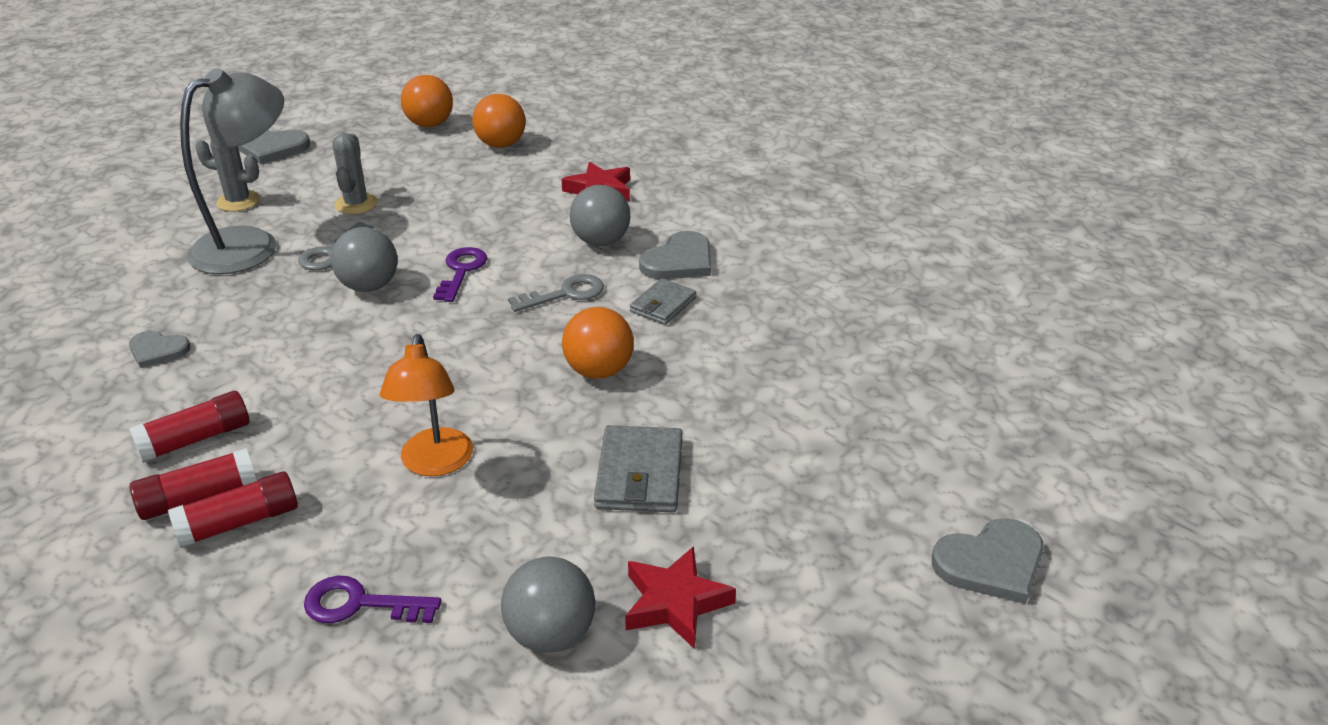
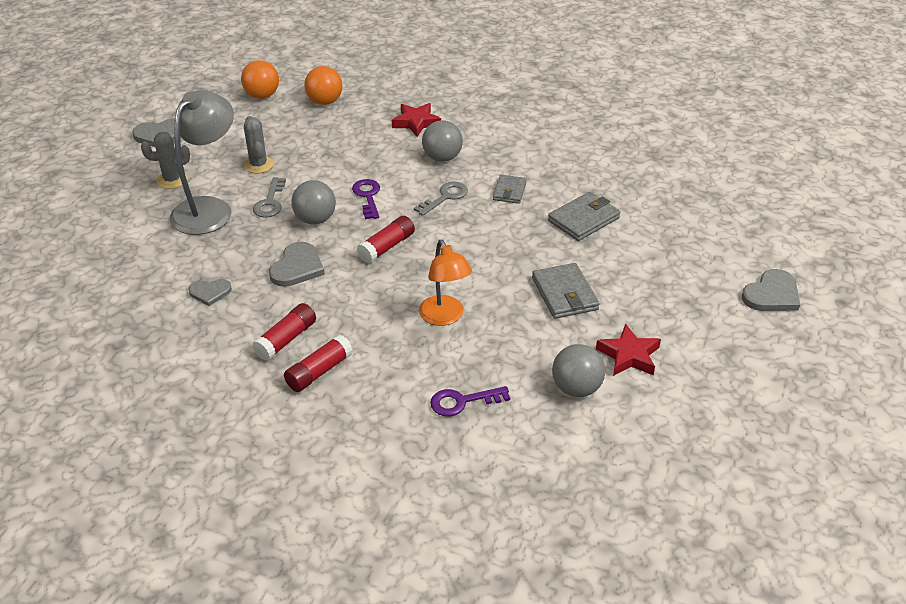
camera: 20 degrees left, 5 degrees up
red glue stick [168,471,298,548] -> red glue stick moved to [357,216,415,263]
orange ball [562,307,634,379] -> none
grey heart [639,231,711,279] -> grey heart moved to [269,242,325,287]
none -> grey wallet [548,192,620,241]

